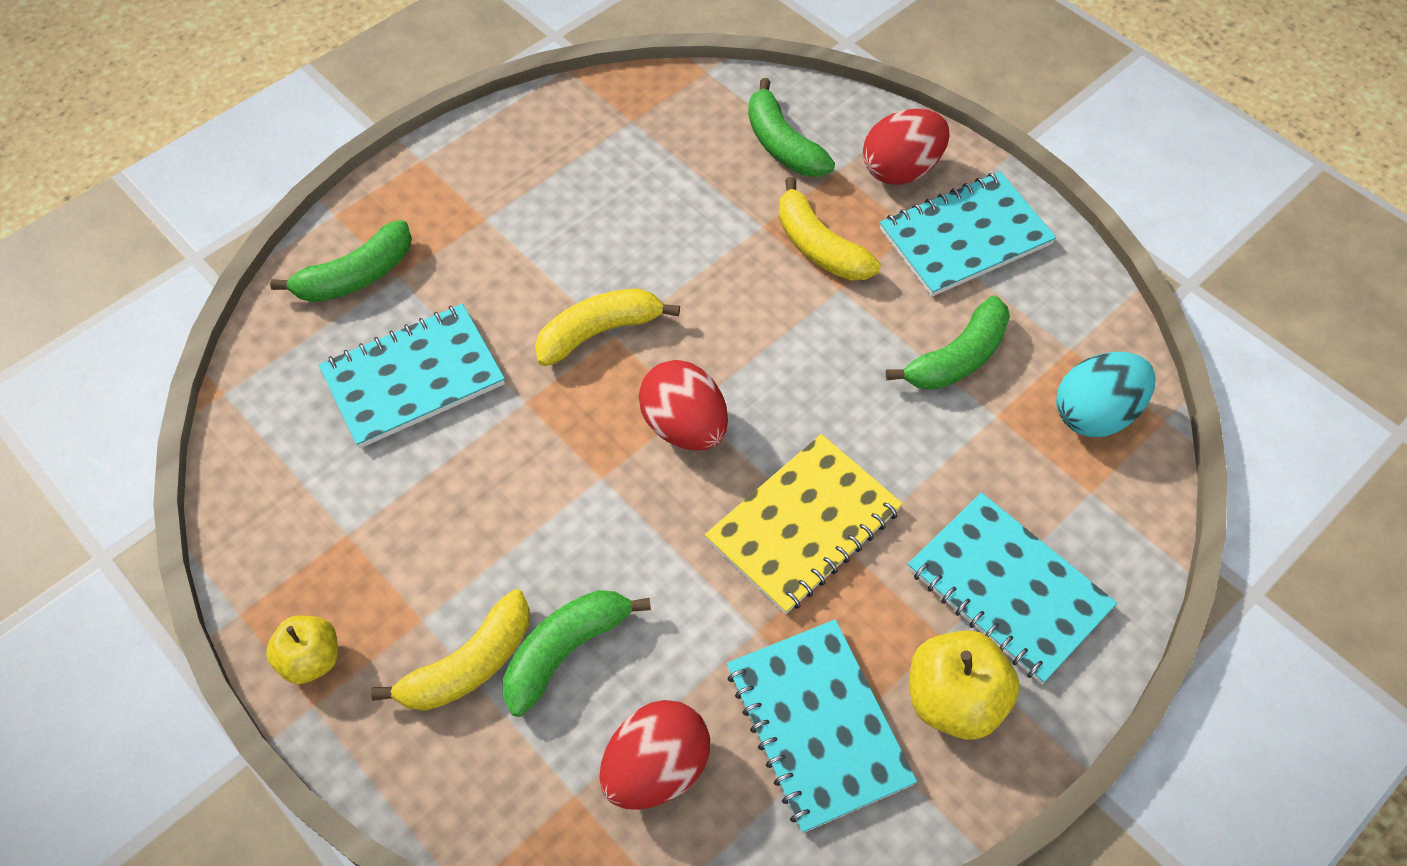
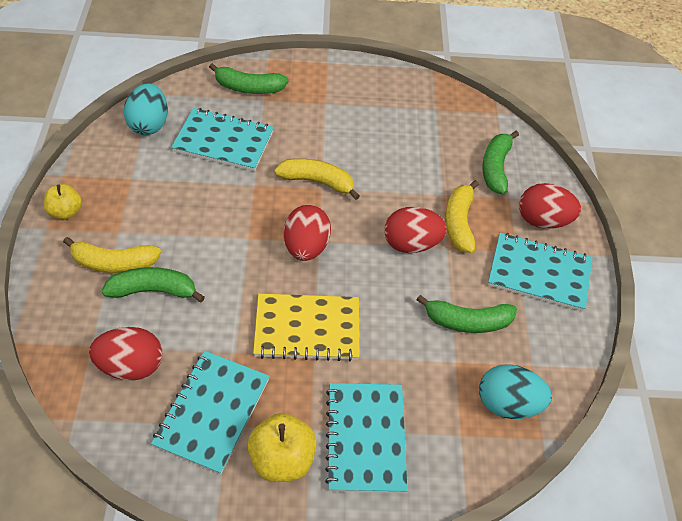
camera: 40 degrees right, 5 degrees down
none -> turquoise egg [124,83,168,135]
none -> red egg [384,207,447,253]

